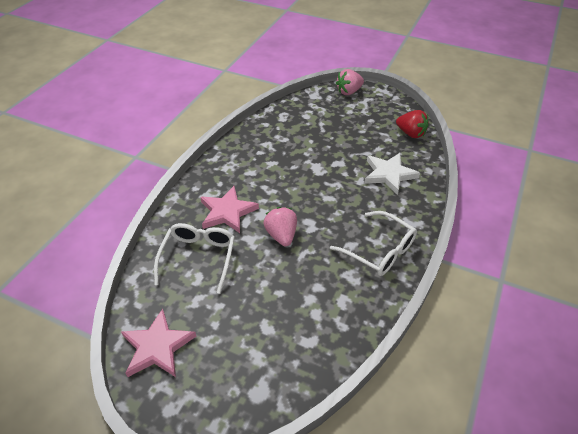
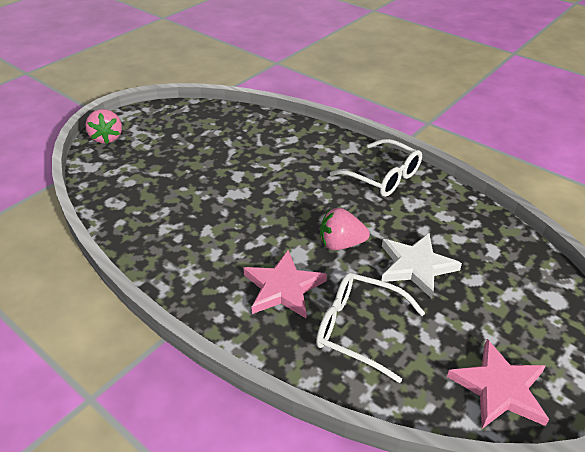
camera: 75 degrees left, 5 degrees down
white glasses [330,211,417,276] -> white glasses turned 75 degrees clockwise [330,139,422,197]
white star [364,153,420,195] -> white star moved to [381,233,462,298]
red strawberry [396,110,429,138] -> none

